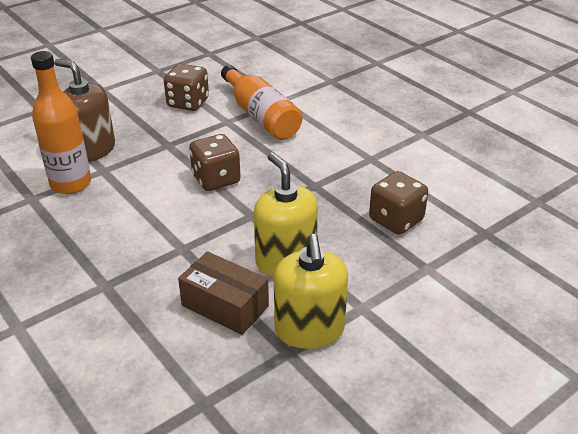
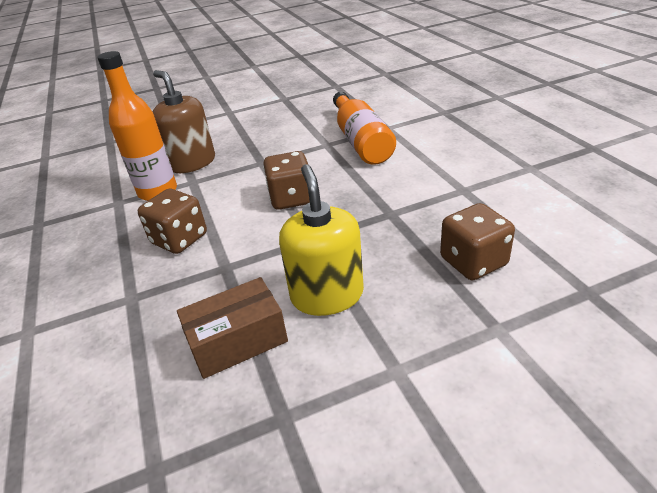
camera: 20 degrees right, 0 degrees up
brown dice [164,64,209,111] -> brown dice moved to [138,189,207,254]
brown box [178,251,269,335] -> brown box turned 75 degrees counterclockwise [177,277,288,379]
yellow soap dispenser [274,234,348,349] -> none

